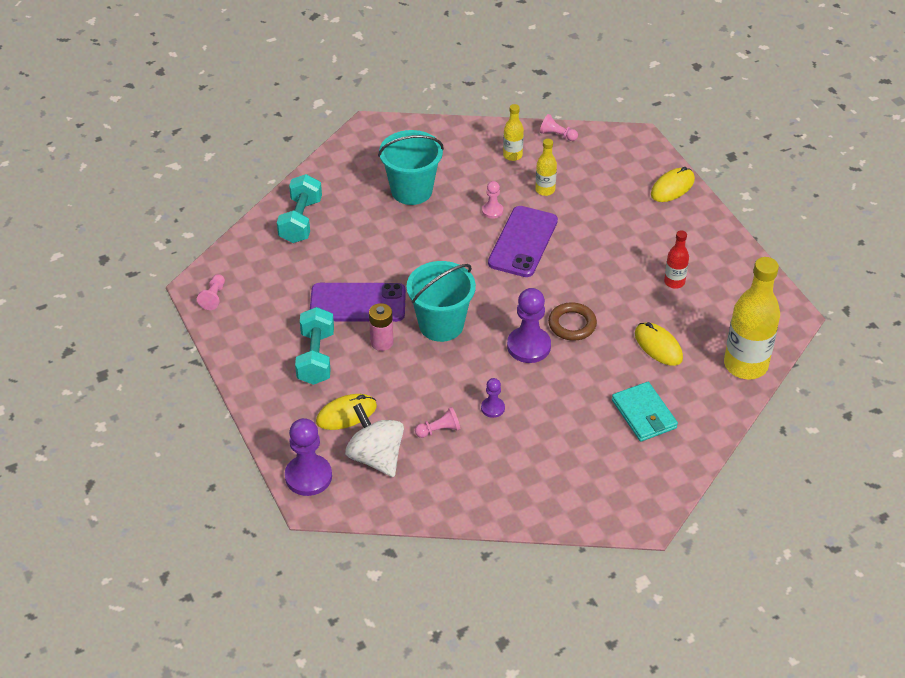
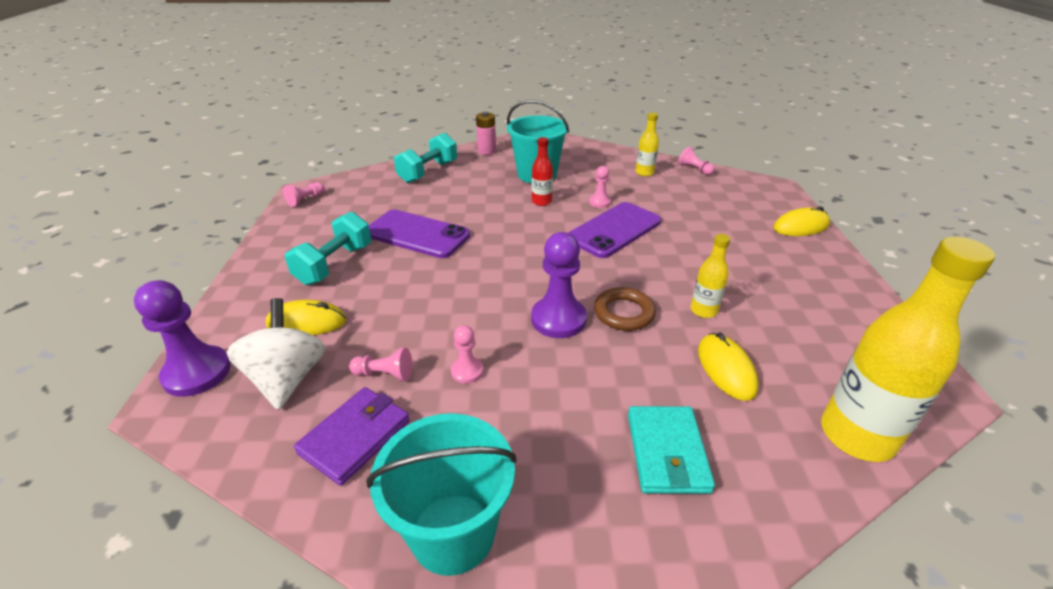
camera: 25 degrees right, 10 degrees down
pink battery [369,303,393,351] -> pink battery moved to [476,112,496,155]
turquoise bucket [407,261,476,342] -> turquoise bucket moved to [366,413,517,576]
purple pawn [481,378,505,418] -> pink pawn [451,325,483,384]
yellow bottle [535,139,557,196] -> yellow bottle moved to [691,234,730,318]
red bottle [664,230,689,289] -> red bottle moved to [532,137,553,206]
none -> purple wallet [294,387,410,486]

